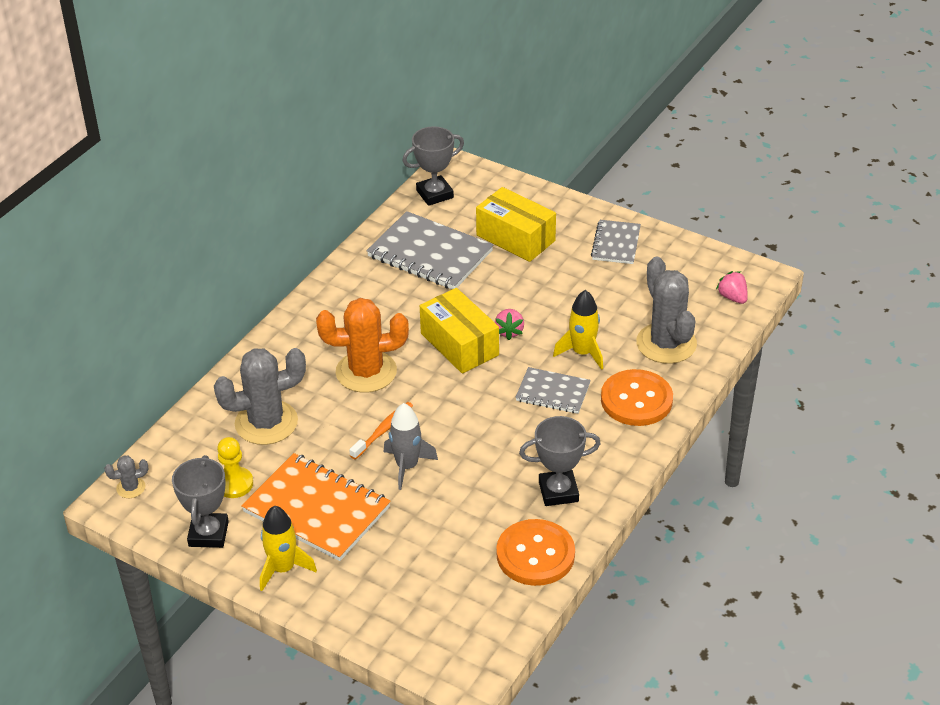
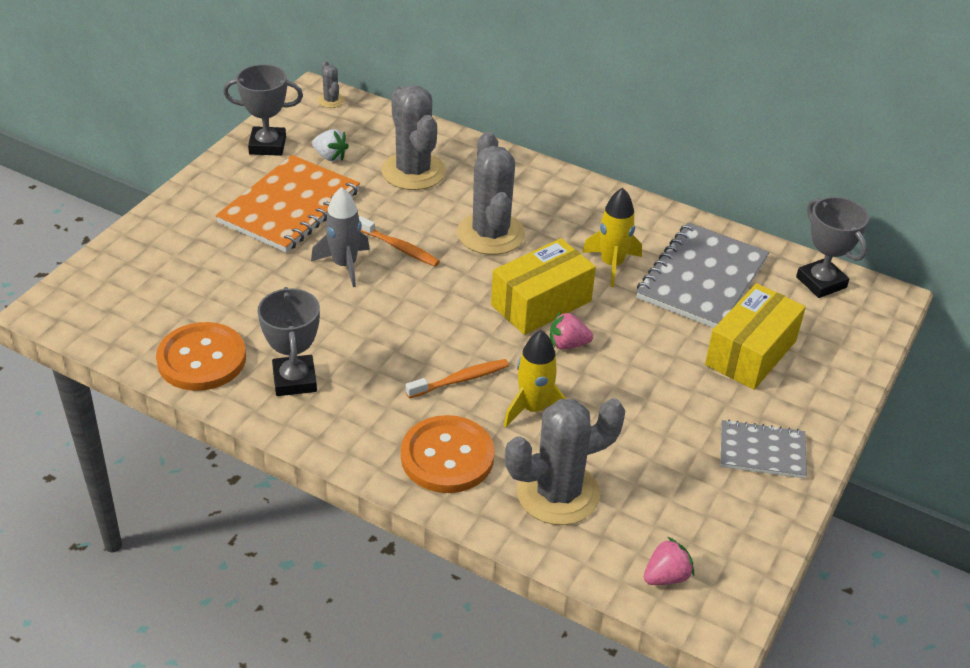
camera: 85 degrees right, 0 degrees up
yellow pawn [217,437,253,498] -> white strawberry [312,129,349,161]
yellow rocket [260,506,317,591] -> yellow rocket moved to [582,188,642,287]
orange cactus [316,298,409,393] -> grey cactus [457,132,525,255]
grey notebook [515,367,591,414] -> orange toothbrush [405,359,509,399]

